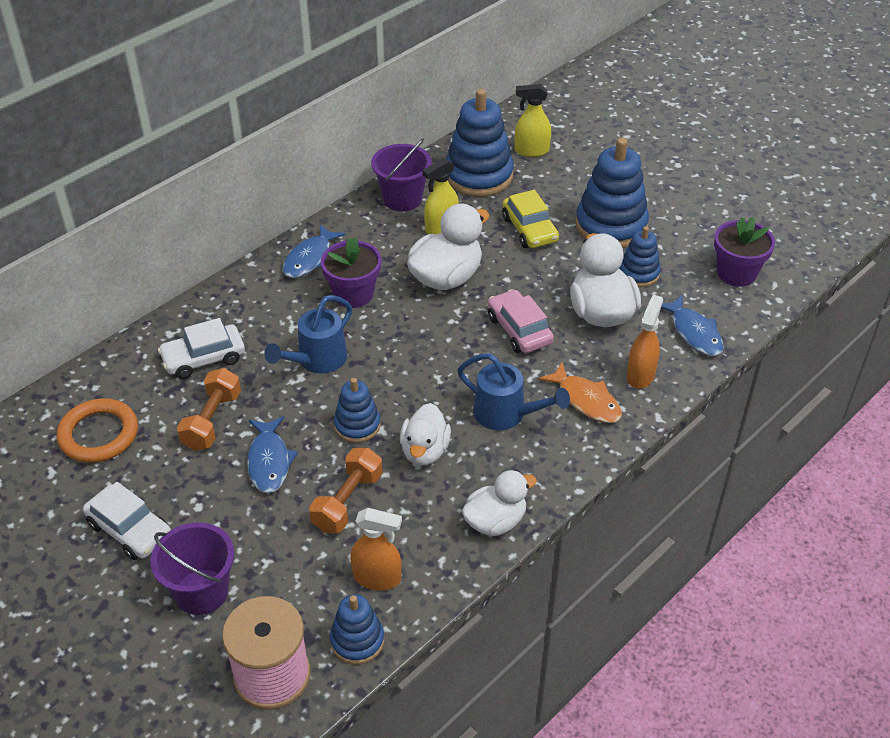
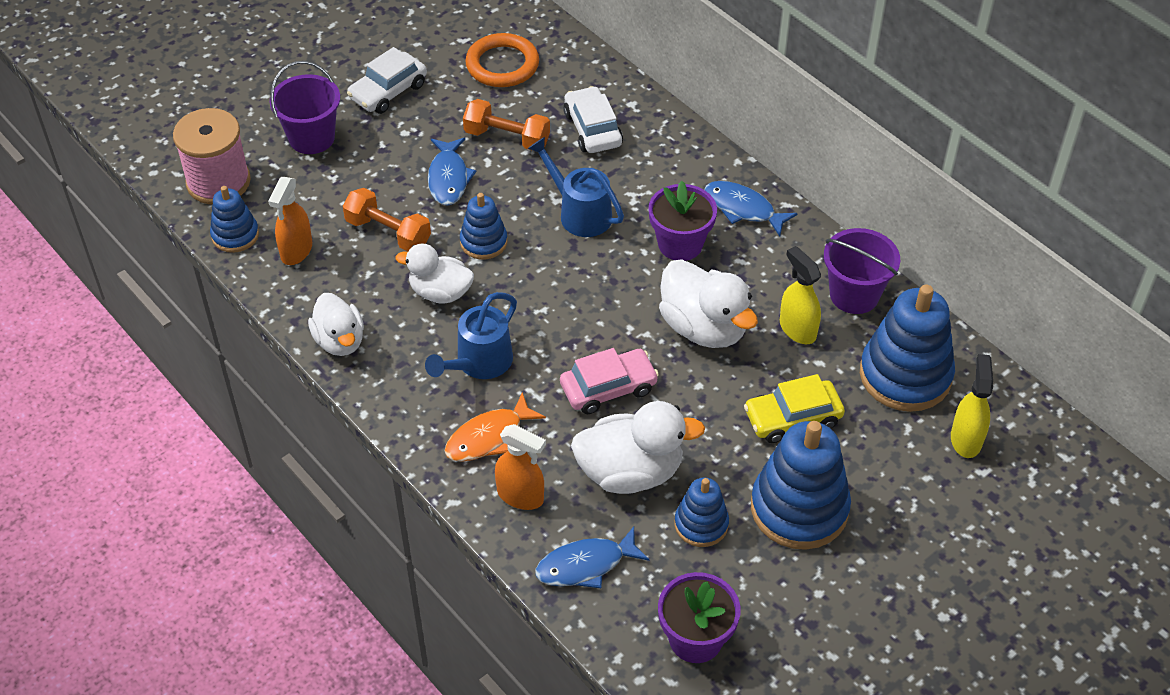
camera: 95 degrees right, 5 degrees up
blue fish [247,416,298,493] -> blue fish turned 90 degrees counterclockwise [428,138,476,206]

